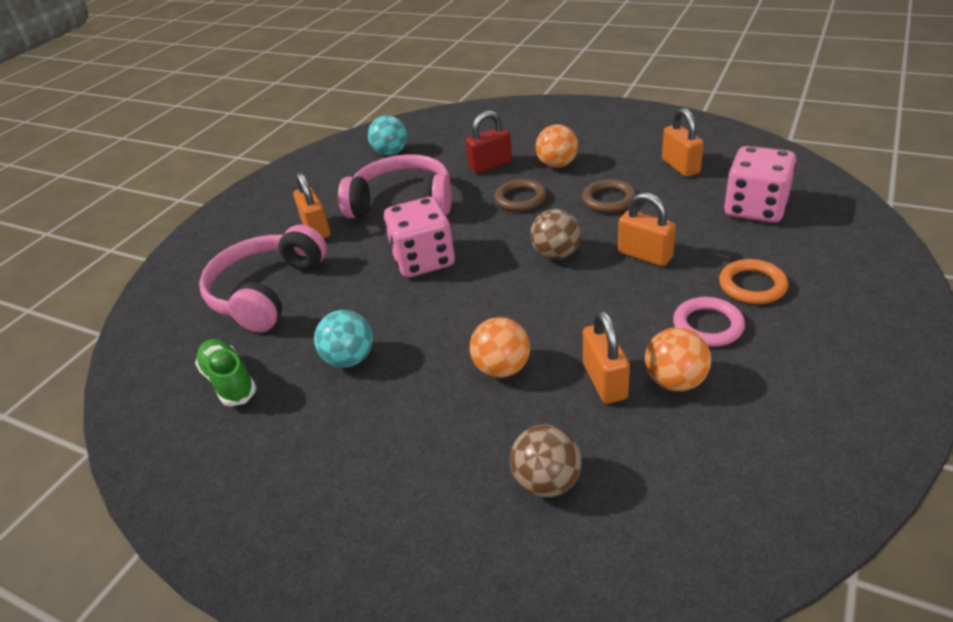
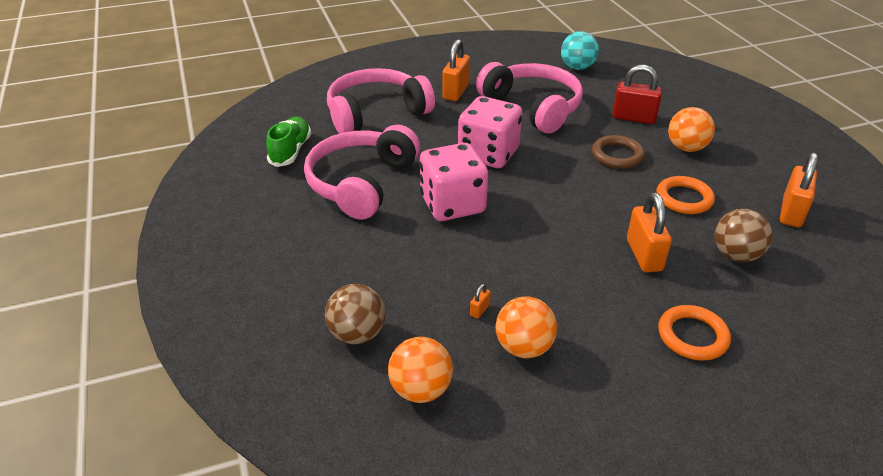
camera: 40 degrees right, 0 degrees up
turquoise ball [314,310,373,368] -> pink headphones [304,125,420,220]
orange ball [470,317,530,378] -> orange ball moved to [388,337,453,403]
brown ball [530,209,581,260] -> brown ball moved to [715,209,772,262]
brown ring [582,179,636,213] -> orange ring [656,176,715,214]
orange padlock [583,310,630,404] -> orange padlock [470,284,491,319], size x0.42
pink ring [673,297,745,347] -> none
pink dice [724,146,796,223] -> pink dice moved to [420,143,488,221]

